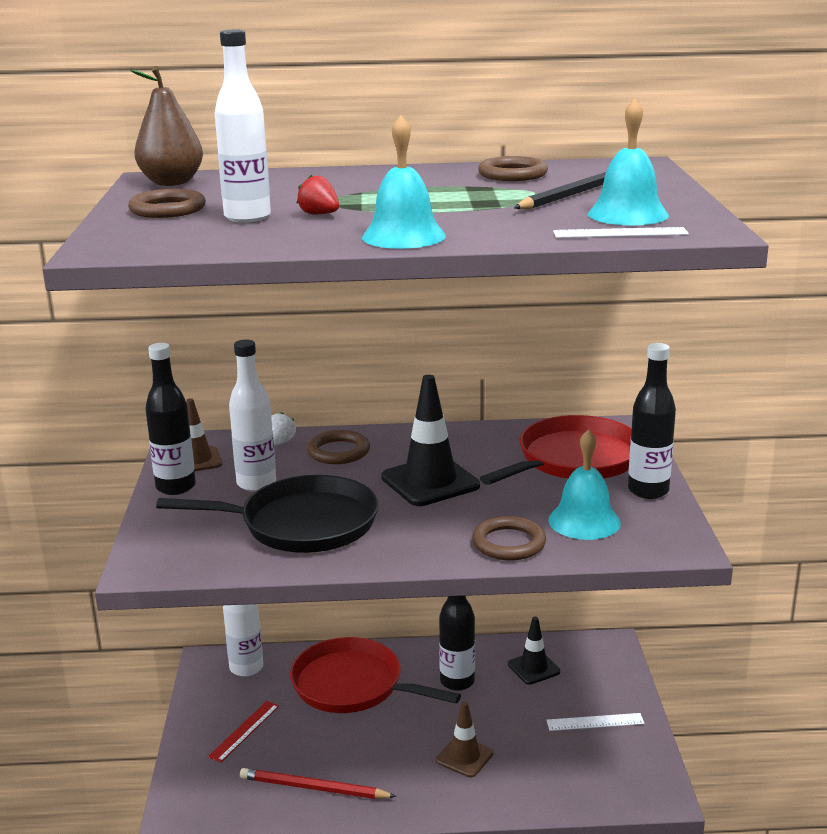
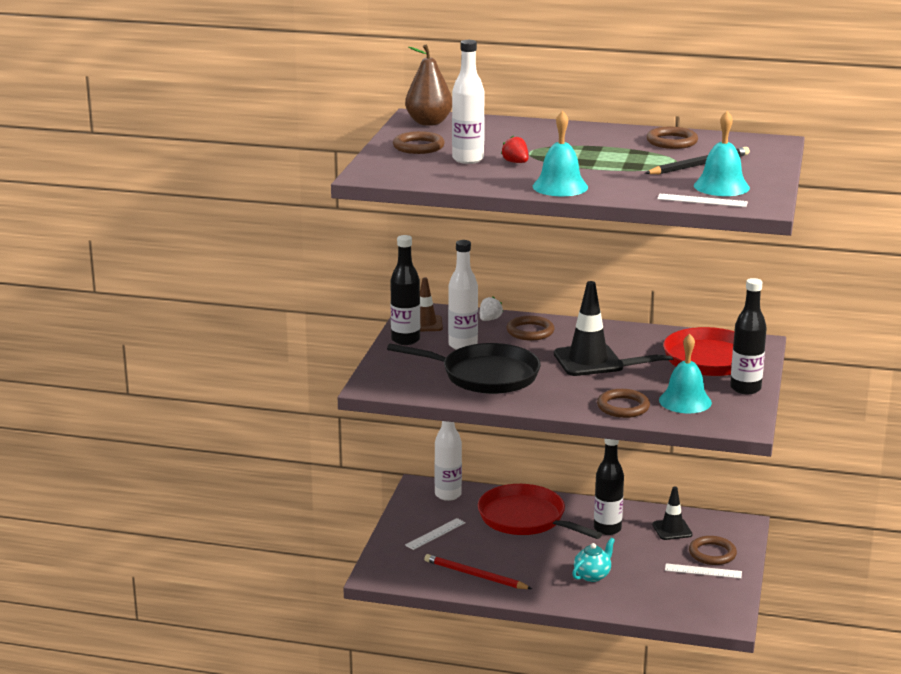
camera: 15 degrees right, 0 degrees up
red ruler [208,701,279,763] -> white ruler [405,518,466,550]
brown traffic cone [436,701,494,777] -> turquoise teapot [572,538,615,582]
none -> brown ring [689,536,737,565]

